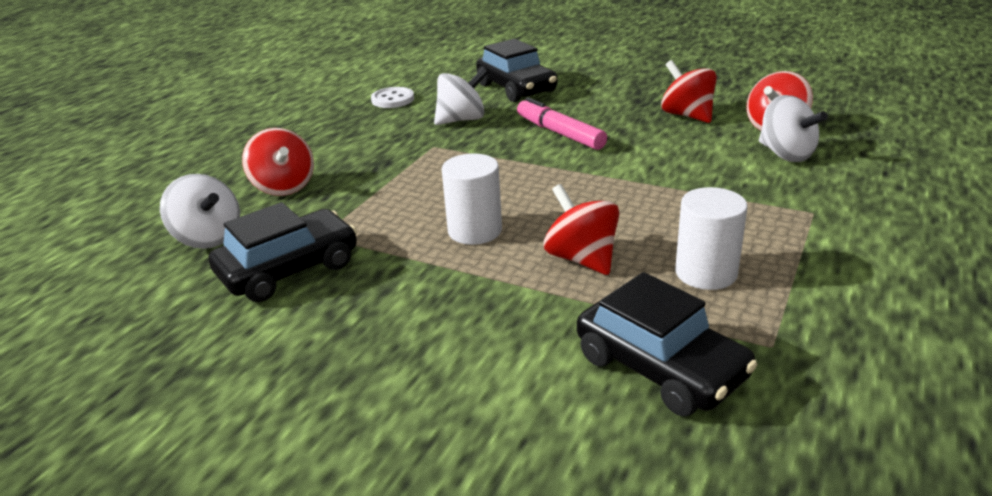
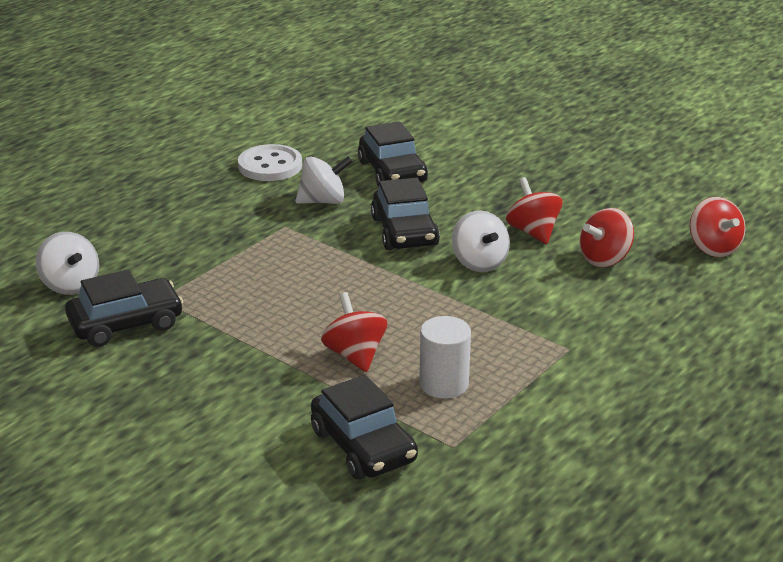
camera: 10 degrees right, 0 degrees up
red spinning top [242,128,314,196] -> red spinning top moved to [690,197,746,257]
white button [371,87,414,108] -> white button [238,144,302,181], size x1.52
white cylinder [442,154,502,245] -> none
pink marker [517,97,607,150] -> black car [371,178,440,250]
white spinning top [759,95,828,162] -> white spinning top moved to [452,210,510,272]

